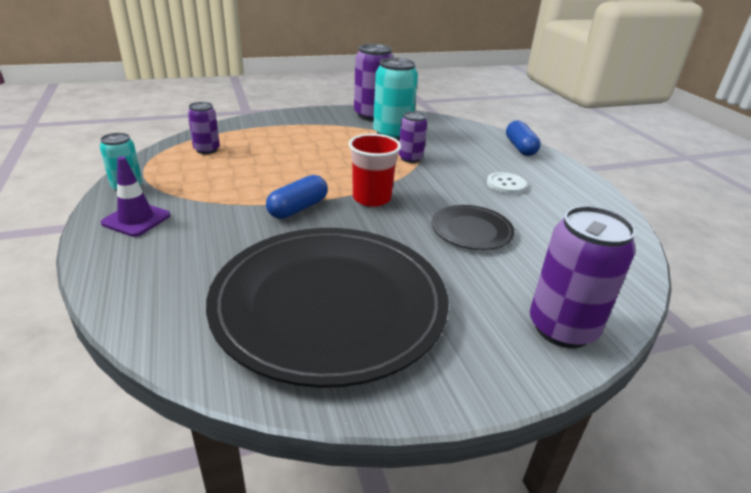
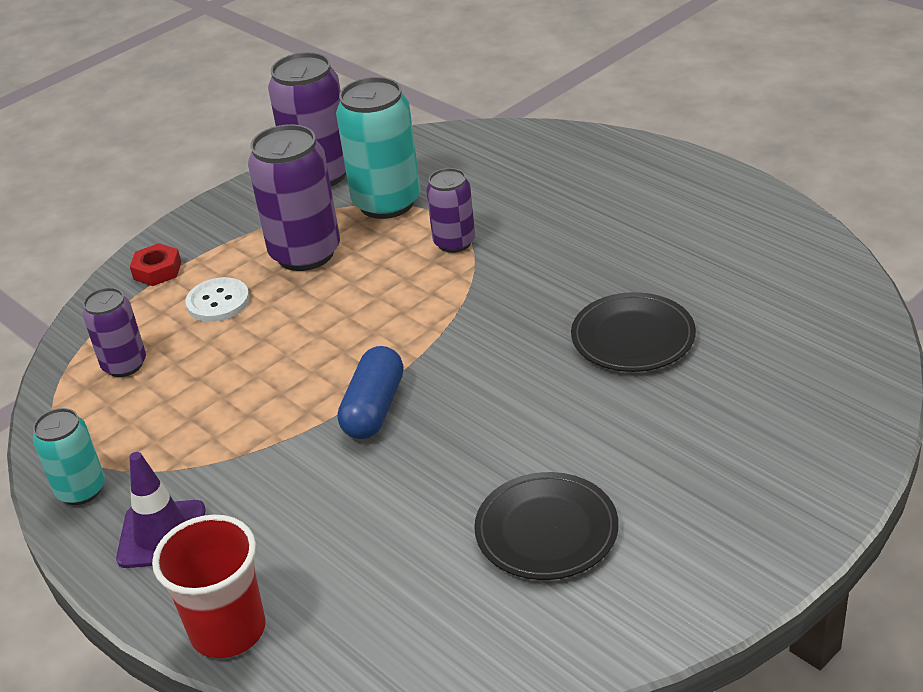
camera: 20 degrees left, 5 degrees up
black plate [206,228,449,388] -> black plate [474,472,619,580], size x0.44
red cup [349,134,401,207] -> red cup moved to [152,515,266,658]
white button [487,172,527,194] -> white button moved to [185,277,250,322]
blue capsule [506,120,541,156] -> none
purple can [530,206,636,348] -> purple can moved to [248,124,340,271]
none -> red nut [130,243,181,286]

